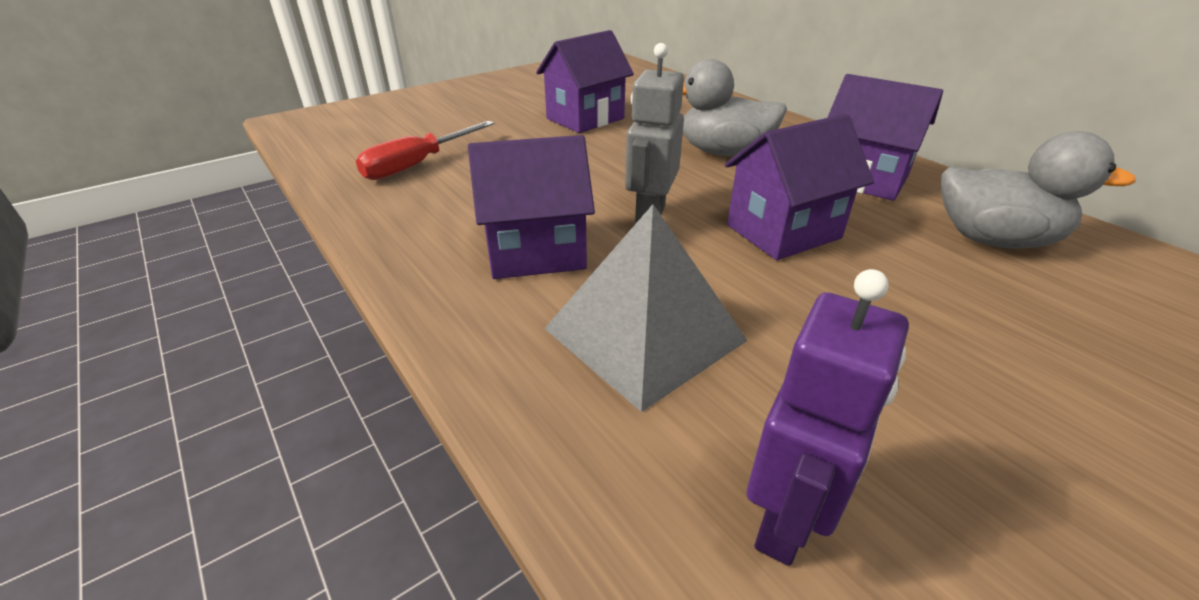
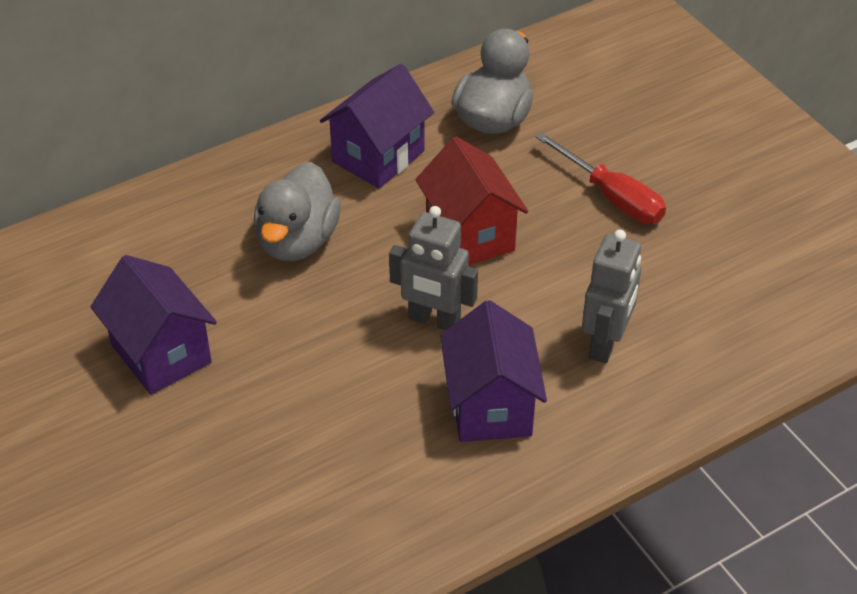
camera: 85 degrees left, 10 degrees up
red screwdriver [356,121,495,180] -> red screwdriver moved to [536,132,666,224]
grey pyramid [544,204,748,412] -> grey robot [582,230,641,363]
purple house [725,114,874,260] -> red house [415,136,528,265]
purple robot [747,269,909,566] -> none

